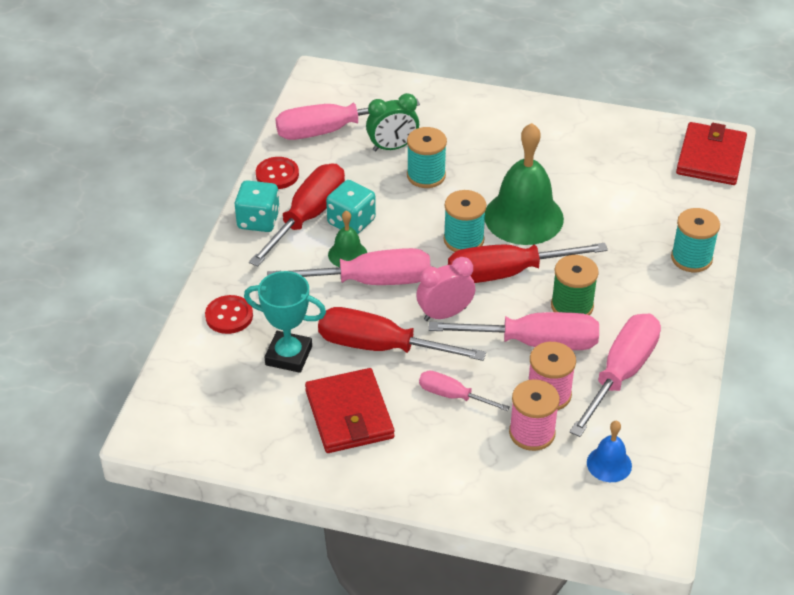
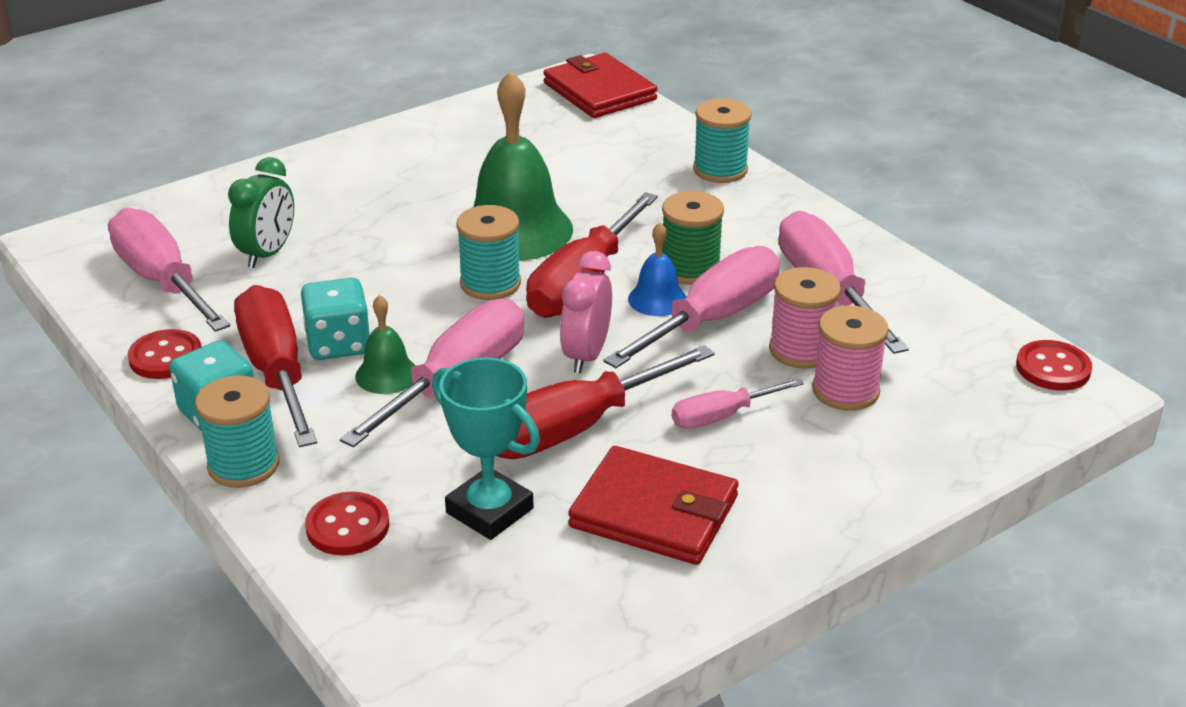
camera: 50 degrees left, 10 degrees down
turquoise trophy [244,271,326,373] -> turquoise trophy turned 75 degrees clockwise [432,357,540,540]
pink screwdriver [275,99,420,140] -> pink screwdriver turned 120 degrees clockwise [108,207,230,332]
turquoise spool [407,127,447,188] -> turquoise spool moved to [195,375,280,488]
blue bell [587,421,632,482] -> blue bell moved to [628,222,686,316]
none -> red button [1016,340,1092,391]

